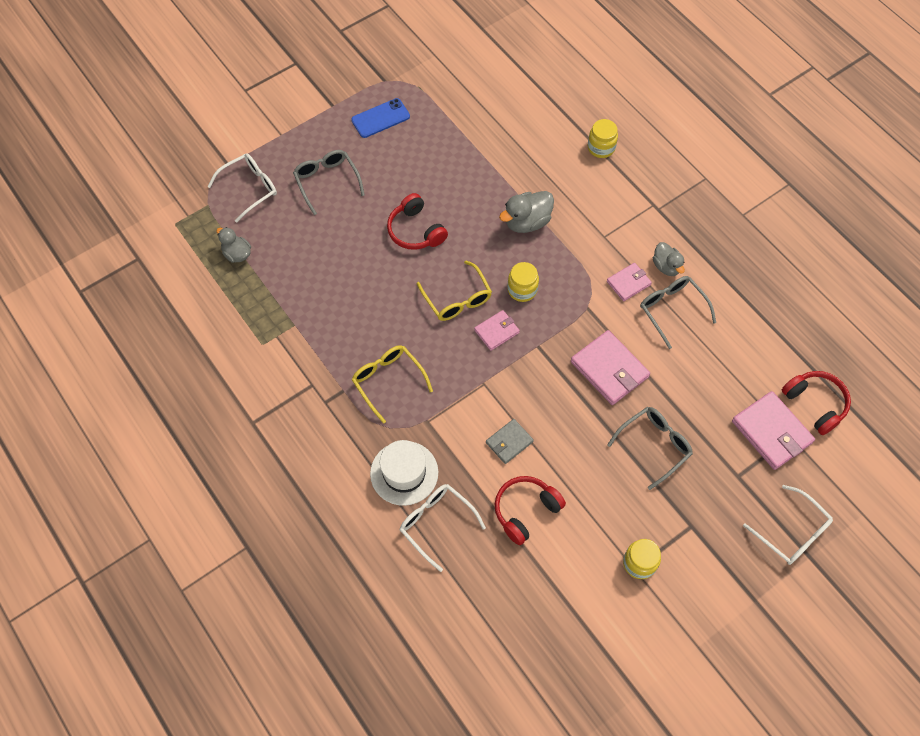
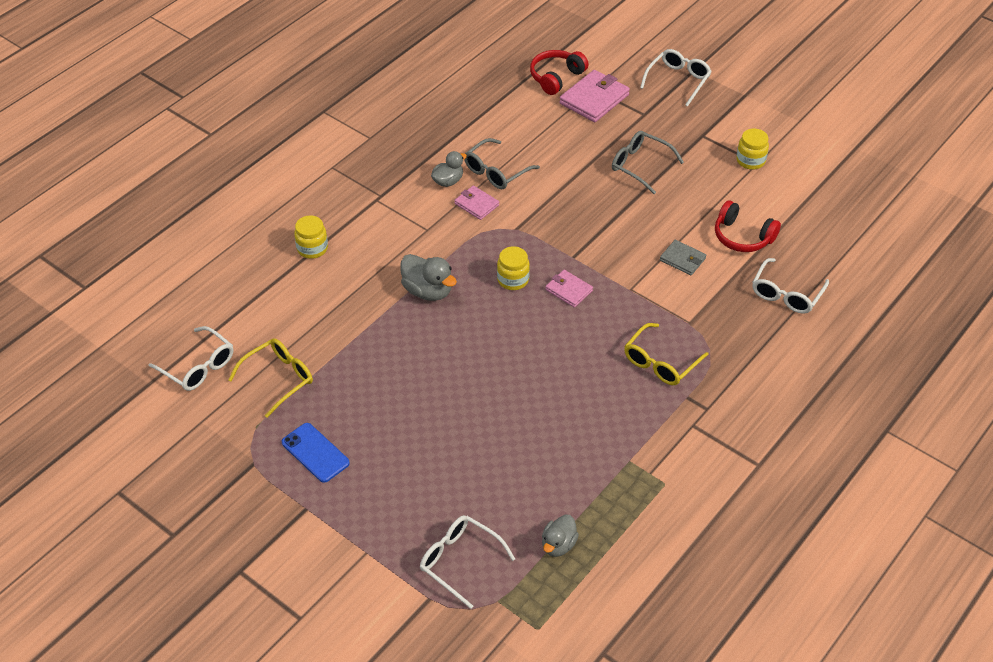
camera: 105 degrees left, 15 degrees down
grey glasses [293,150,365,215] -> none
white hat [370,440,438,506] -> none
red headphones [387,193,448,250] -> none
yellow glasses [417,261,492,321] -> yellow glasses moved to [228,339,313,418]
pink wallet [571,330,650,405] -> none
none -> white glasses [148,326,233,391]

